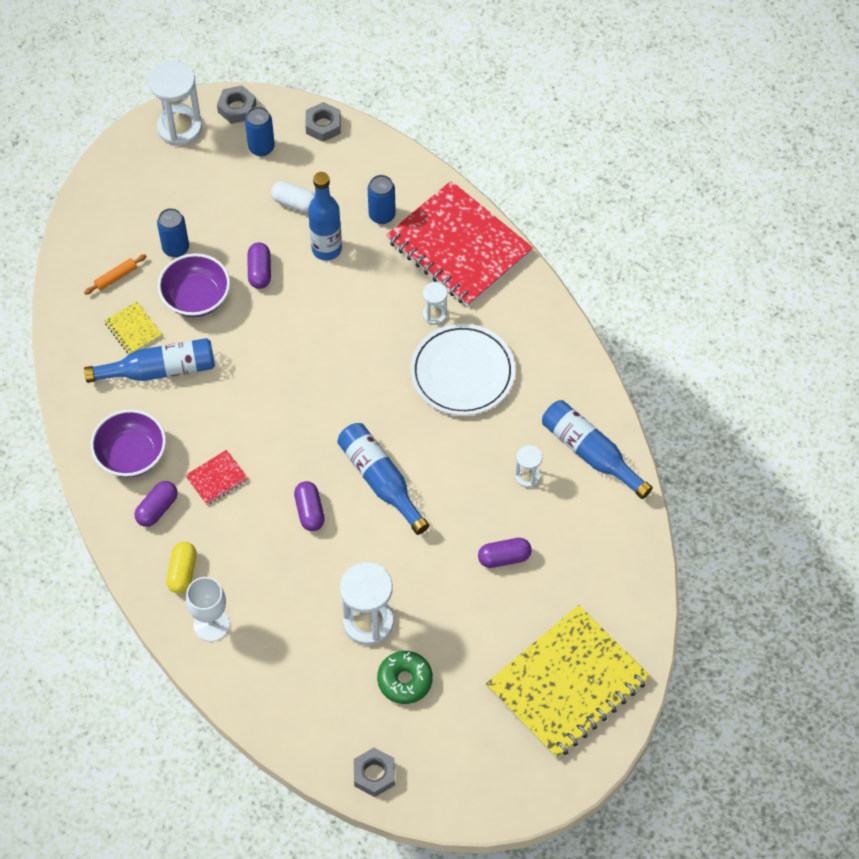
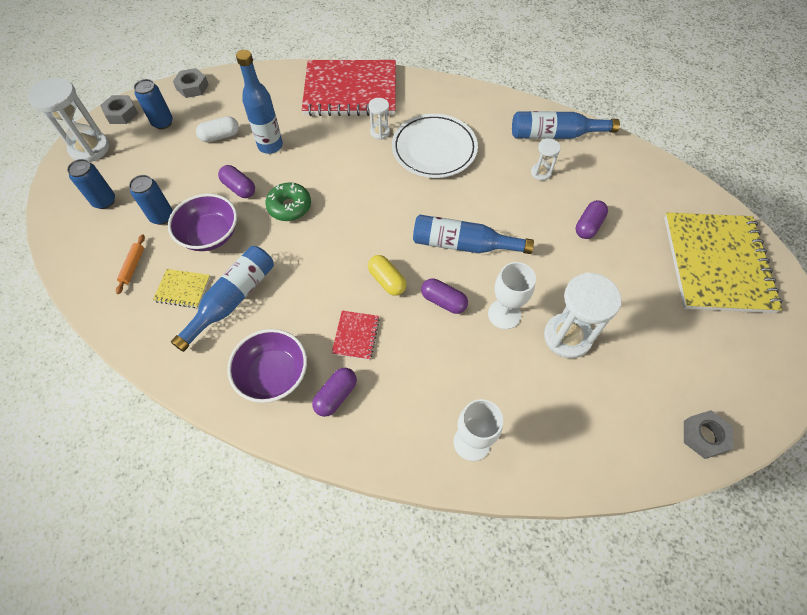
camera: 45 degrees left, 0 degrees up
purple capsule [134,481,178,527] -> purple capsule turned 45 degrees clockwise [312,368,357,417]
yellow capsule [166,542,197,594] -> yellow capsule moved to [368,255,407,296]
blue can [368,175,396,224] -> blue can moved to [67,159,115,209]
green donut [377,651,433,704] -> green donut moved to [265,182,311,221]
none -> white goblet [488,262,536,329]

